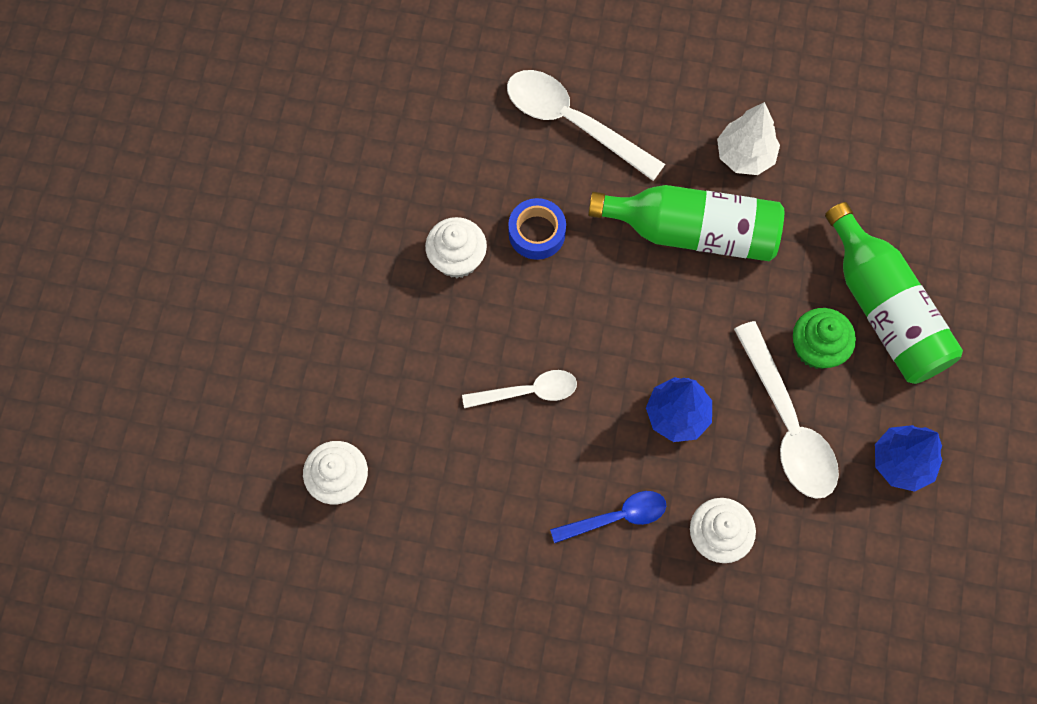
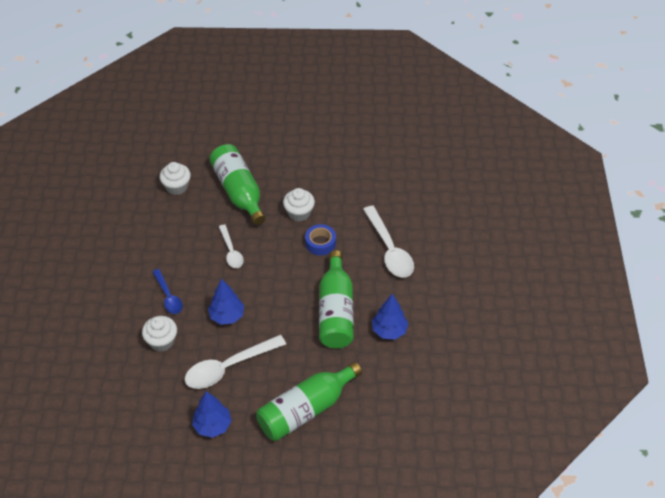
camera: 80 degrees right, 20 degrees down
white spoon [507,70,665,181] -> white spoon turned 135 degrees clockwise [363,206,414,278]
white tree [717,102,780,175] -> blue tree [372,293,408,340]
green cupcake [793,308,856,369] -> none
none -> green bottle [209,144,266,225]

